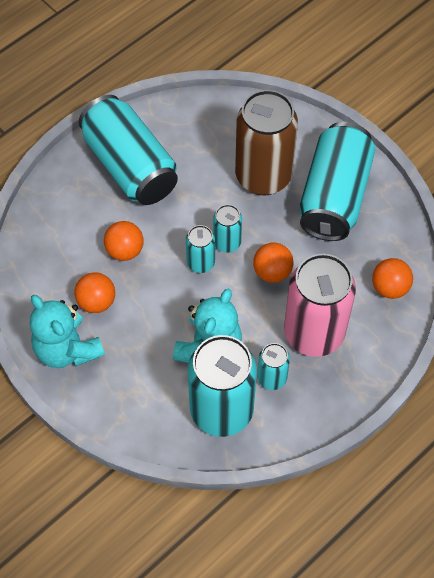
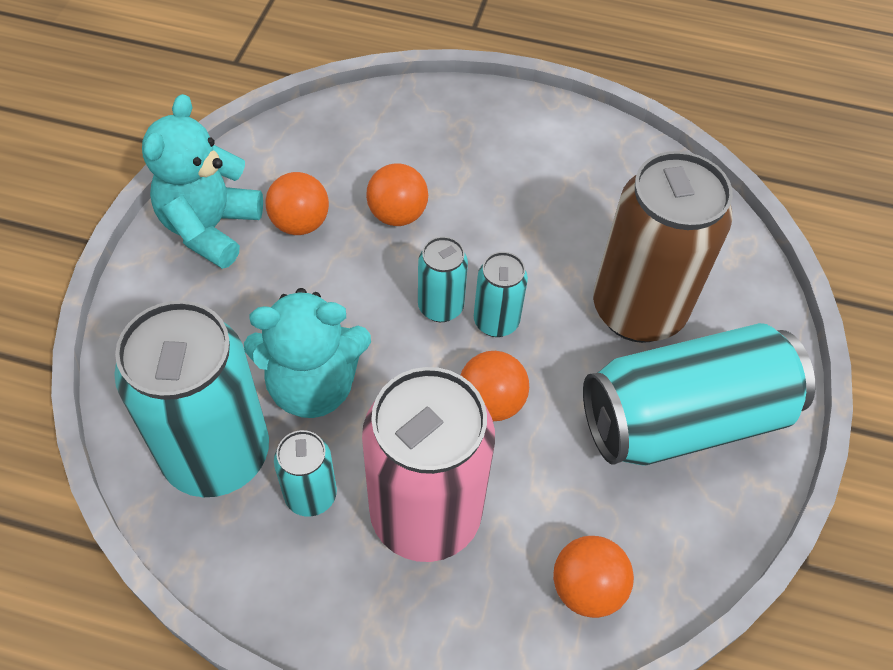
camera: 55 degrees right, 5 degrees down
turquoise can [79,95,178,205] -> none

